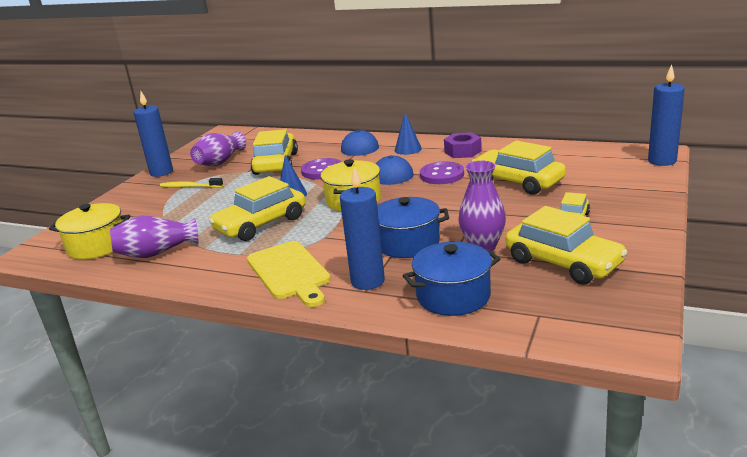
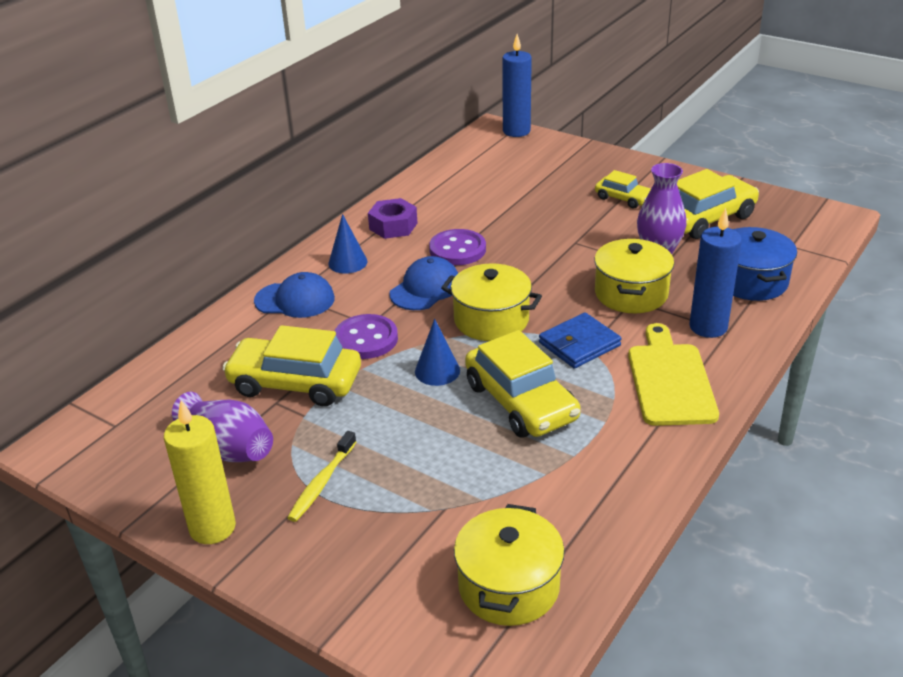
camera: 80 degrees left, 10 degrees up
purple vase [110,216,198,258] -> none
blue candle [134,91,173,177] -> yellow candle [164,400,236,544]
yellow cutting board [247,241,331,307] -> yellow cutting board turned 75 degrees counterclockwise [628,323,719,426]
blue pot [377,197,449,258] -> yellow pot [594,239,674,313]
yellow car [472,140,566,195] -> none
none -> blue wallet [539,313,622,369]

